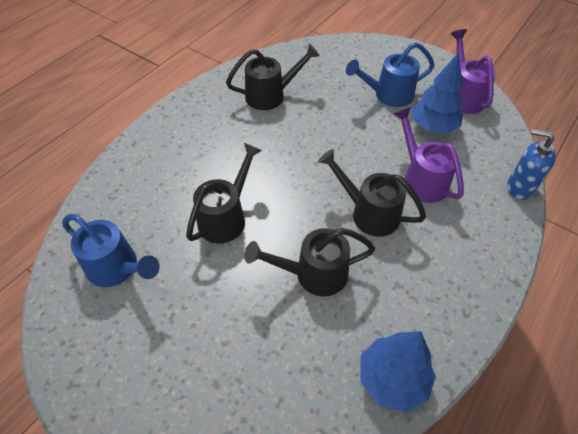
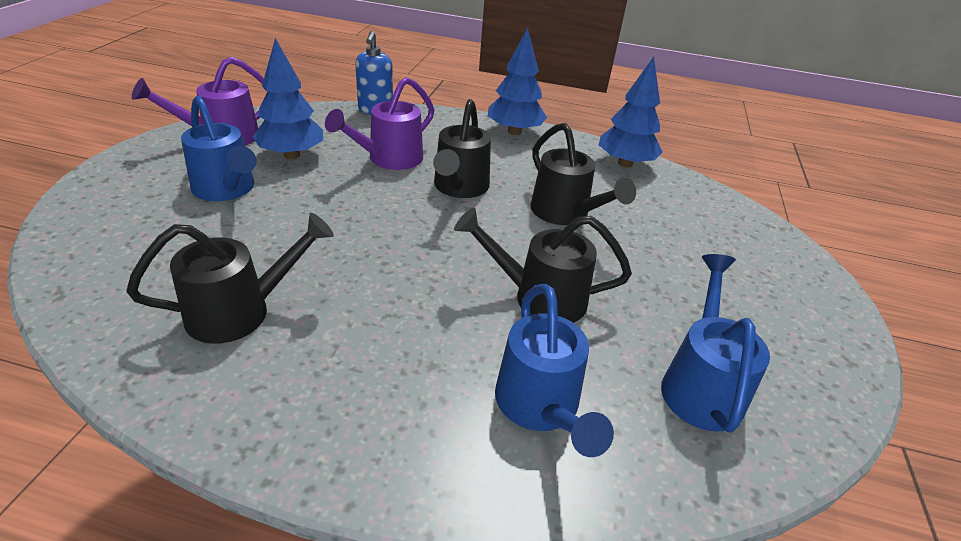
camera: 115 degrees left, 15 degrees down
black watering can [226,44,320,110] -> black watering can turned 105 degrees clockwise [126,213,334,344]
none -> blue tree [488,27,547,135]
none -> blue watering can [495,283,614,457]

